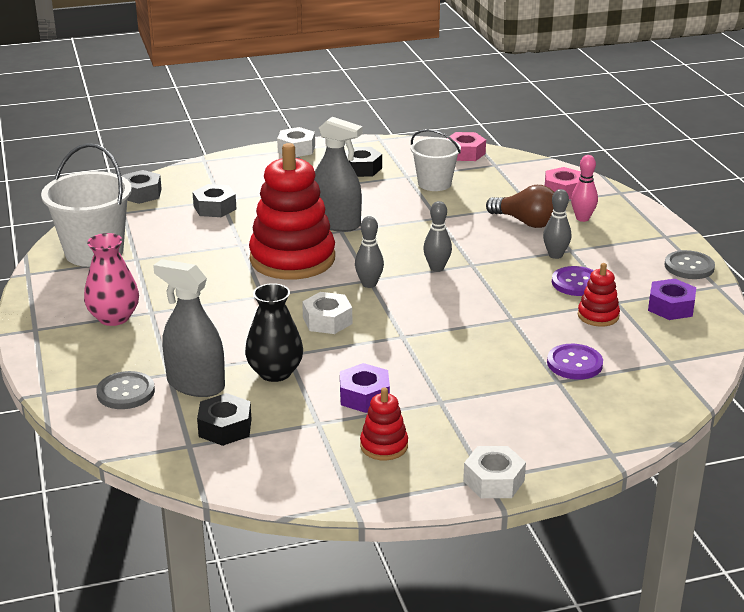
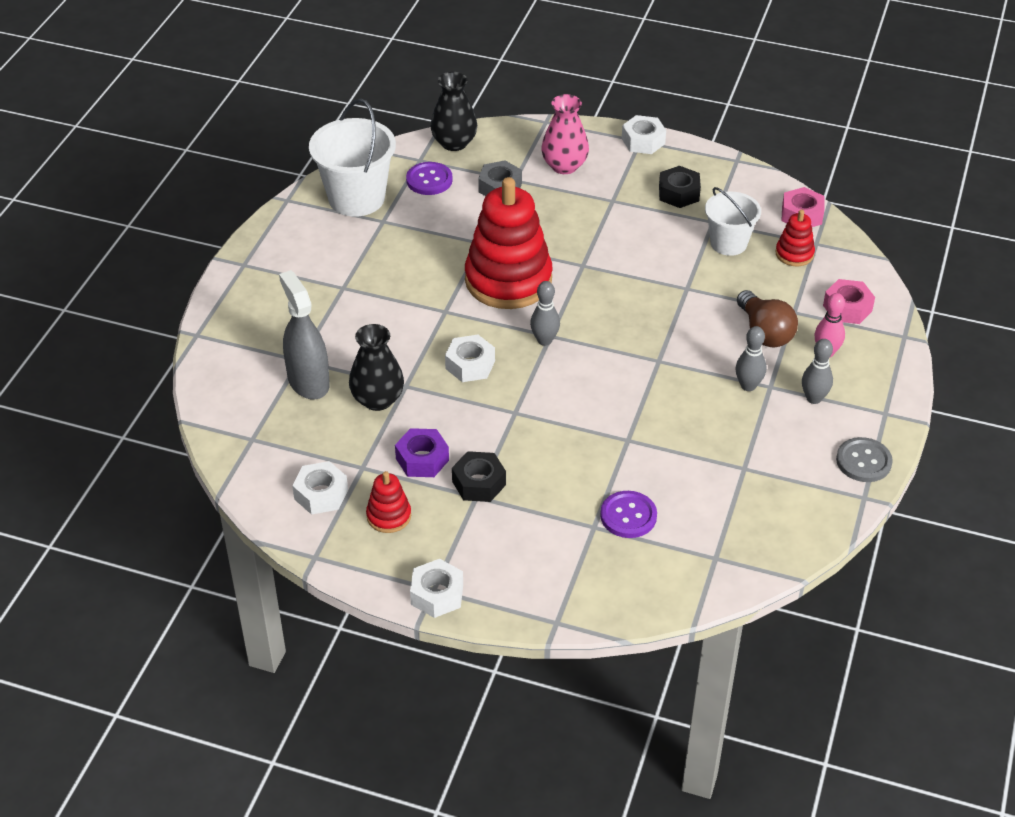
camera: 35 degrees right, 15 degrees up
pink vase [84,233,139,326] -> pink vase moved to [541,94,589,174]
grey button [96,371,155,409] -> none
grey nut [123,170,162,204] -> black vase [430,72,477,151]
black nut [197,393,251,446] -> black nut moved to [452,451,506,502]
grey spray bottle [314,117,363,232] -> none
grey bowling pin [423,201,452,272] -> grey bowling pin moved to [802,339,833,404]
purple button [552,266,594,296] -> purple button moved to [406,162,453,195]
red stacking toy [578,263,620,327] -> red stacking toy moved to [776,210,815,266]
purple nut [648,279,696,320] -> none
none -> white nut [292,461,348,515]

